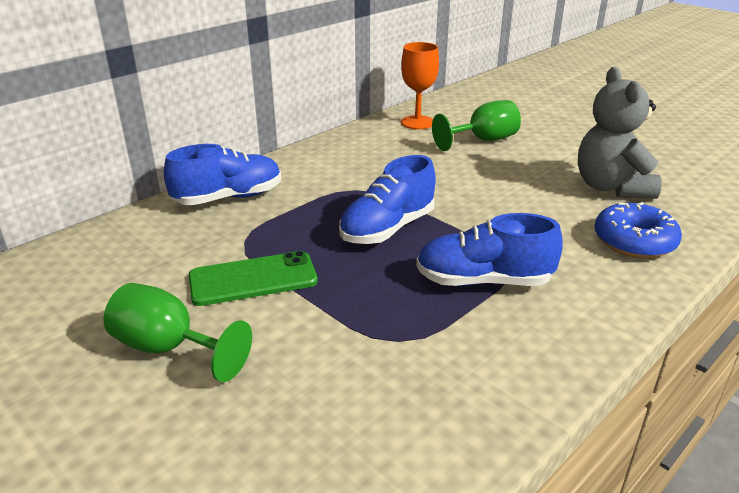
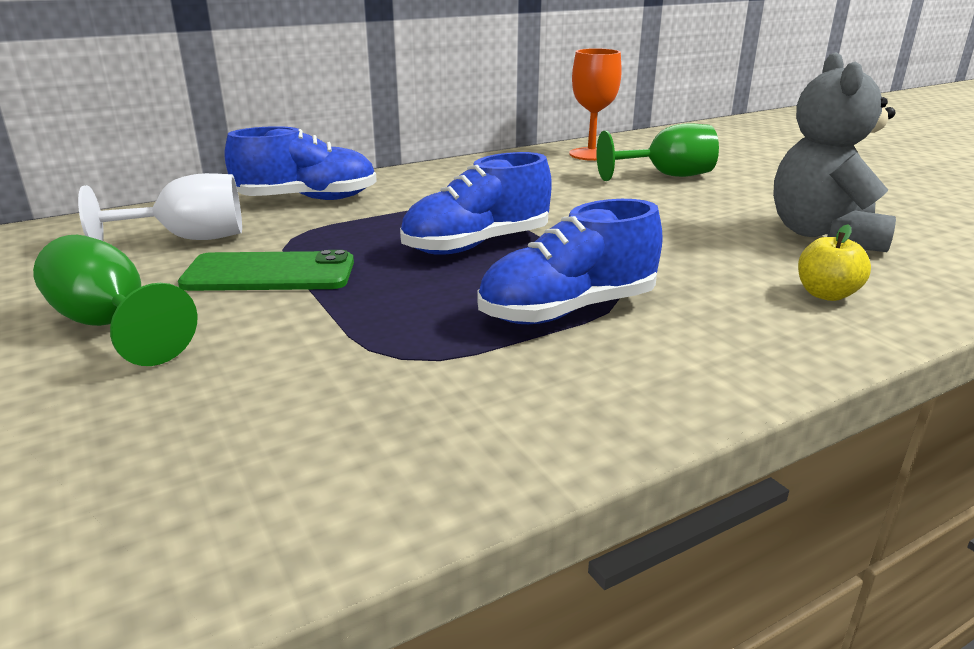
camera: 15 degrees right, 5 degrees down
blue shoe [416,213,563,286] -> blue shoe turned 45 degrees counterclockwise [477,199,663,324]
blue donut [595,202,682,258] -> yellow apple [798,224,871,301]
none -> white goblet [78,173,242,241]

